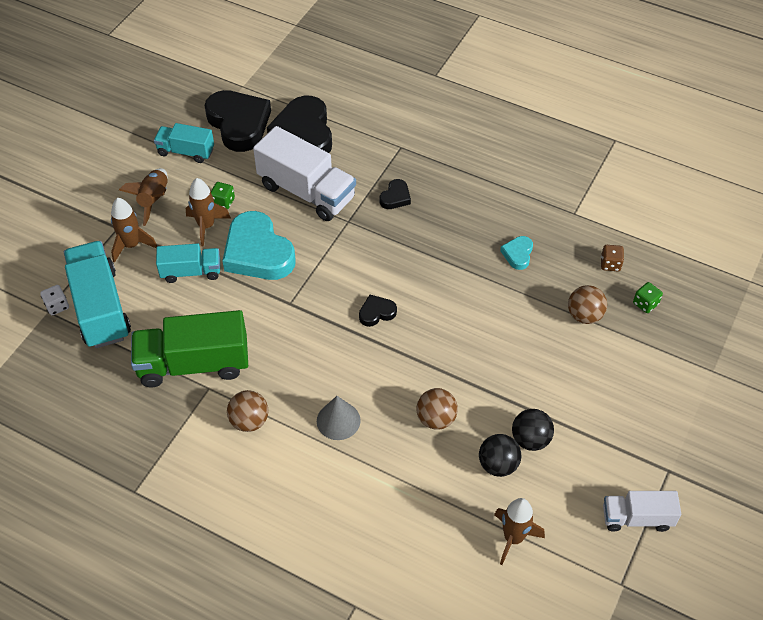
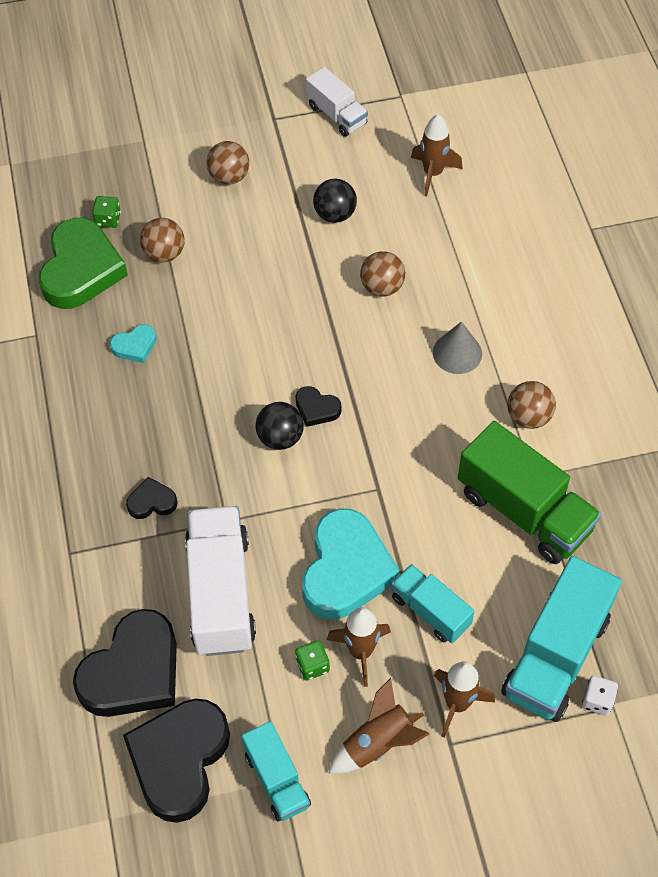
camera: 130 degrees left, 5 degrees up
black ball [479,434,521,477] -> black ball moved to [256,402,304,450]
brown dice [601,245,624,271] -> green heart [39,218,128,309]
none -> brown ball [207,141,249,185]

